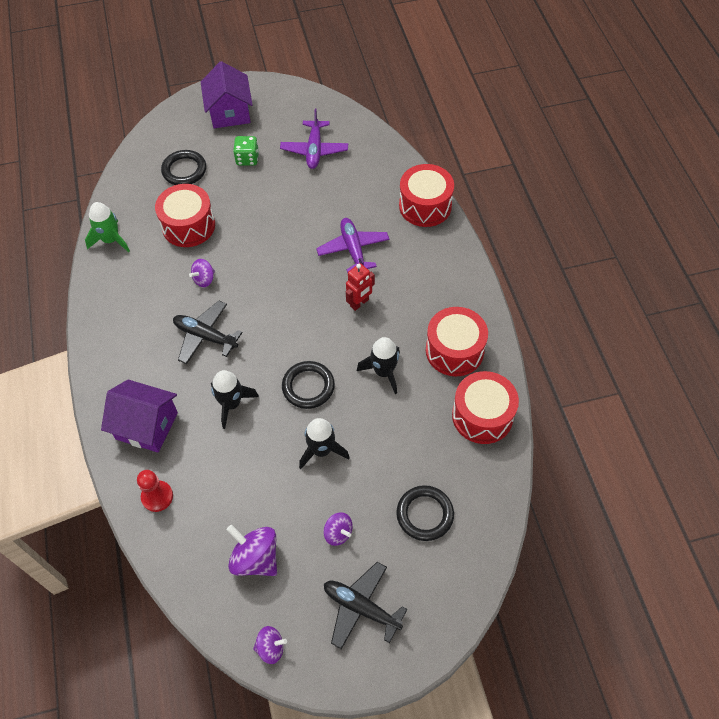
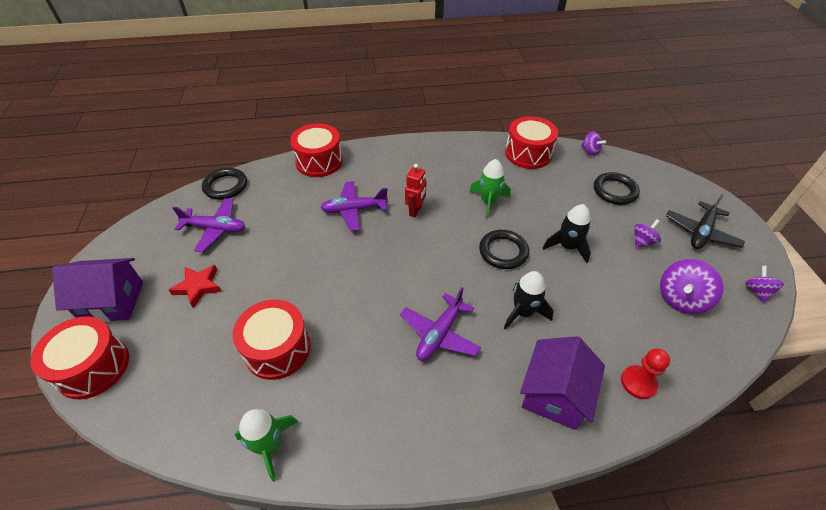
camera: 85 degrees left, 10 degrees down
black ring [161,150,206,185] -> black ring moved to [202,168,247,200]
black plane [173,301,243,364] -> purple plane [400,288,481,361]
purple spinning top [189,259,215,287] -> purple spinning top moved to [581,131,606,156]
green dice [233,136,259,166] -> red star [169,265,222,308]
red robot [346,263,375,311] -> red robot turned 60 degrees clockwise [405,164,426,217]
black rocket [357,337,400,394] -> green rocket [469,159,511,219]
red drum [426,307,488,376] -> red drum moved to [30,316,129,399]

